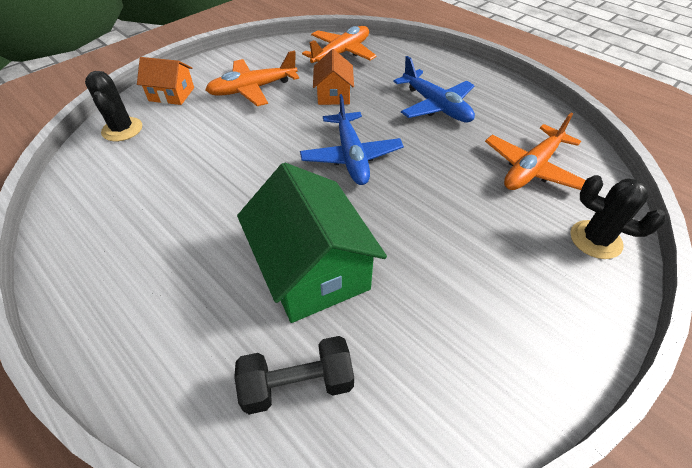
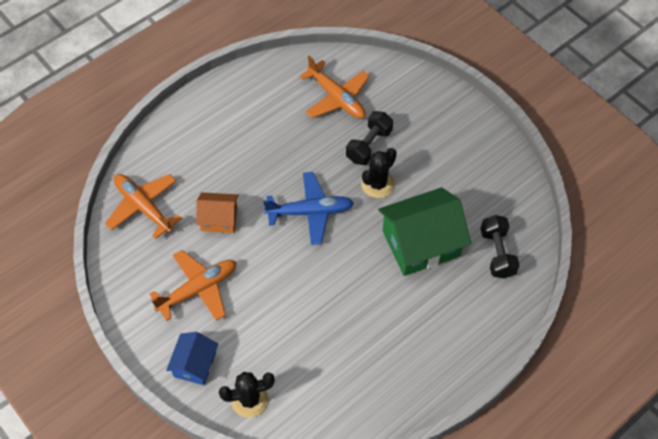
camera: 85 degrees left, 10 degrees up
orange house [137,57,194,105] -> blue house [166,332,218,385]
orange plane [205,51,299,106] -> orange plane turned 105 degrees counterclockwise [149,250,236,321]
blue plane [393,56,475,122] -> none
black cactus [570,175,666,259] -> black cactus moved to [361,148,397,198]
none -> black dumbbell [346,111,393,165]

